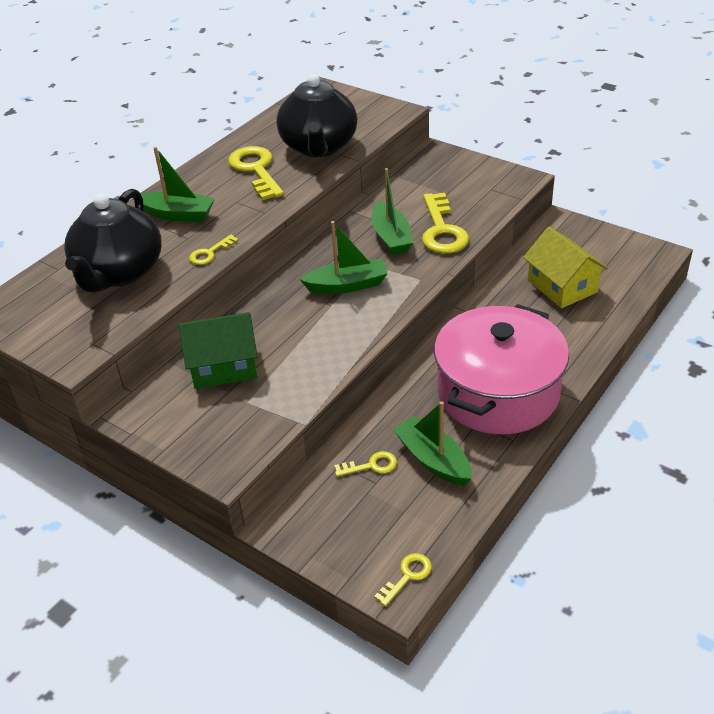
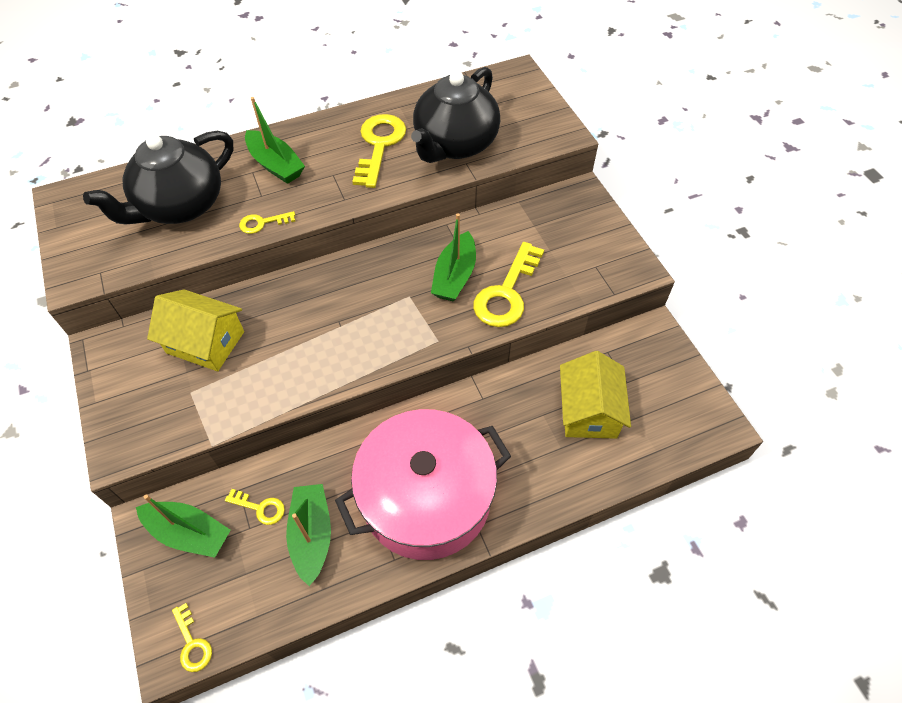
camera: 30 degrees right, 15 degrees up
green house [179,312,258,389] -> yellow house [147,289,244,371]
green boat [300,221,388,294] -> green boat moved to [136,494,231,558]
yellow key [374,553,432,607] -> yellow key turned 75 degrees clockwise [172,603,212,672]

